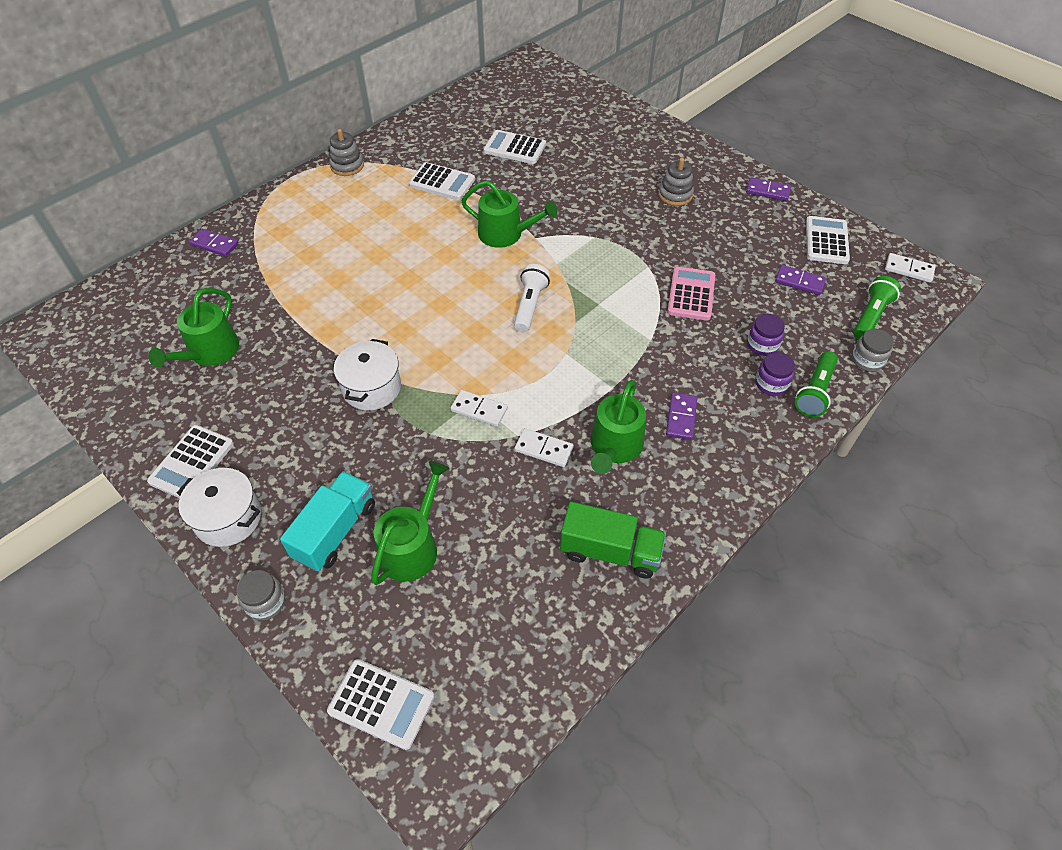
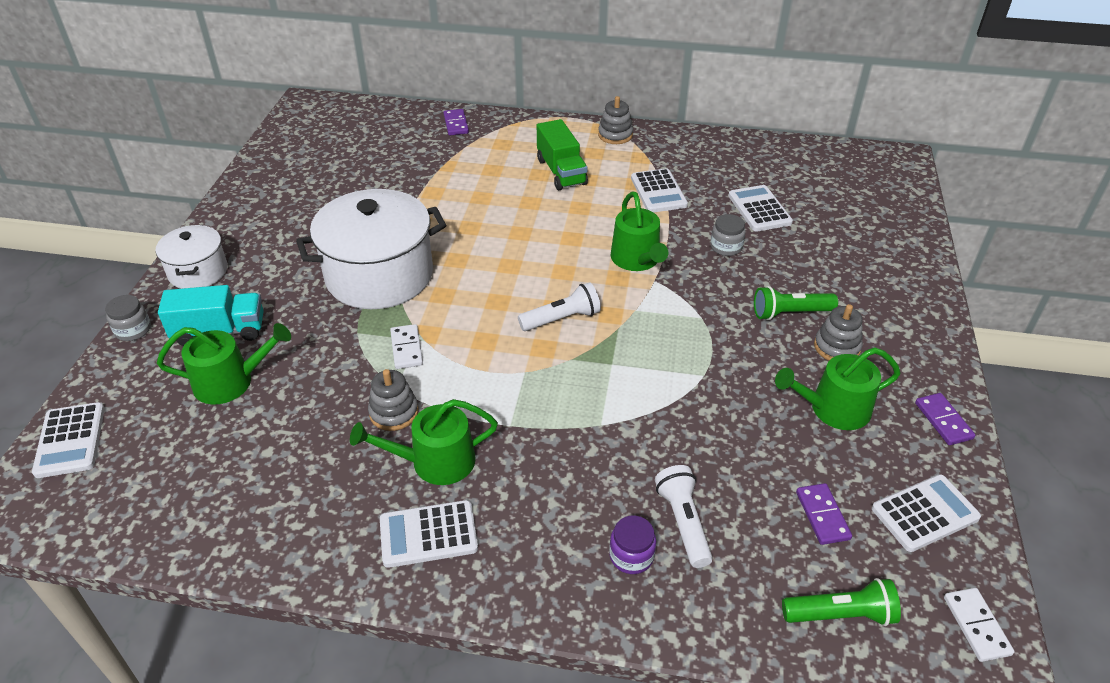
camera: 55 degrees right, 10 degrees down
white calculator [147,425,234,498] -> white calculator moved to [380,500,478,568]
green watering can [149,288,239,367] -> green watering can moved to [775,347,901,430]
white pot [334,339,401,410] -> white pot [296,189,446,309], size x1.84
white domino [515,428,574,467] -> grey stacking toy [368,369,418,431]
green truck [560,502,666,579] -> green truck moved to [537,119,588,190]
purple domino [666,392,697,440] -> none
pink calculator [667,267,715,320] -> none
purple jar [747,314,785,356] -> white flashlight [655,465,713,568]
green flashlight [795,351,838,417] -> green flashlight moved to [754,286,838,320]
grey jar [852,329,894,372] -> grey jar moved to [710,214,746,256]

